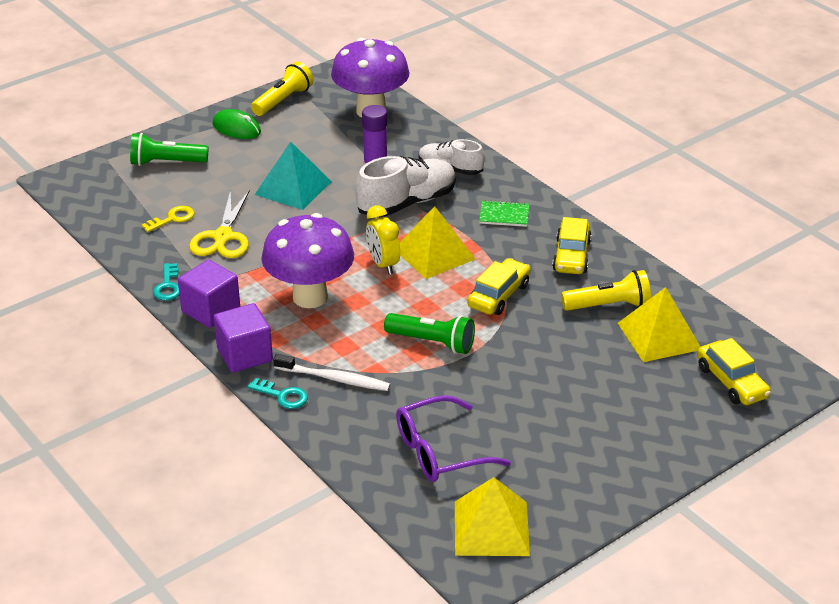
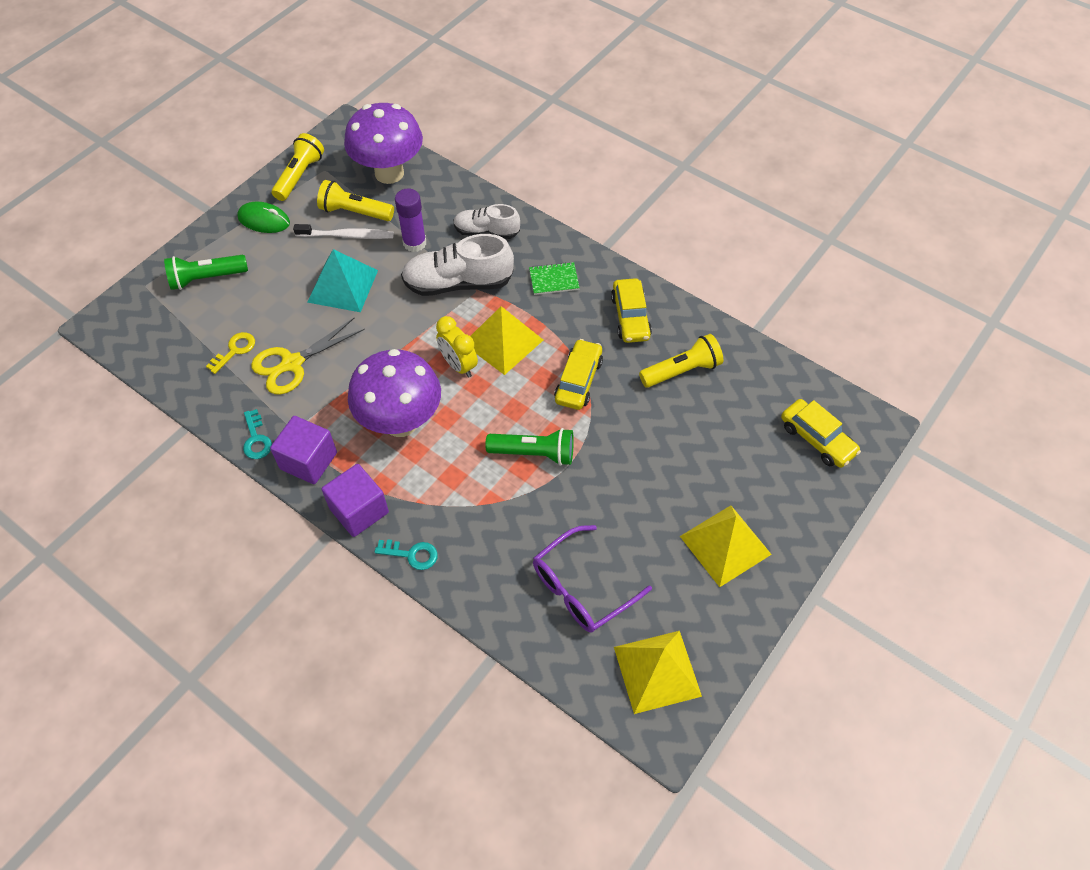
camera: 15 degrees left, 20 degrees up
yellow scissors [189,190,250,258] -> yellow scissors turned 60 degrees clockwise [251,318,365,395]
white toothbrush [273,354,391,391] -> white toothbrush moved to [293,224,394,239]
white shoe [355,156,456,217] -> white shoe turned 135 degrees counterclockwise [401,234,514,296]
yellow pyramid [618,287,701,362] -> yellow pyramid moved to [680,505,772,587]
none -> yellow flashlight [317,180,394,221]

